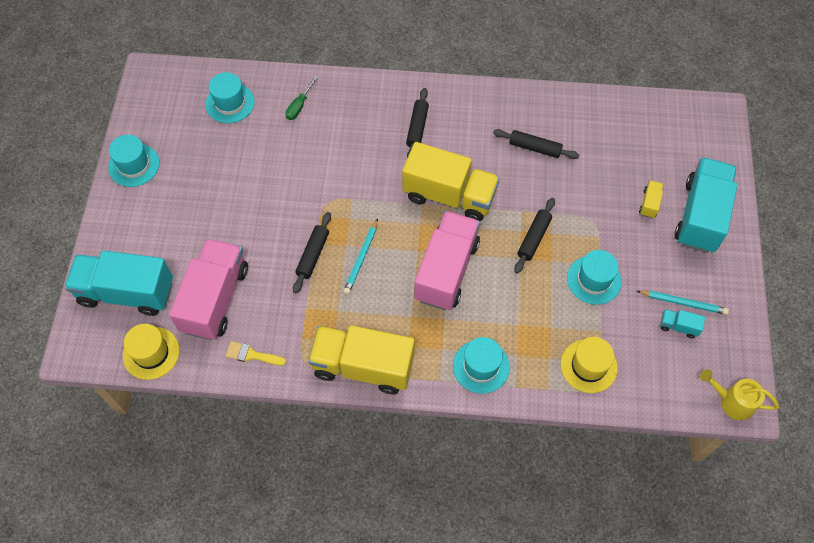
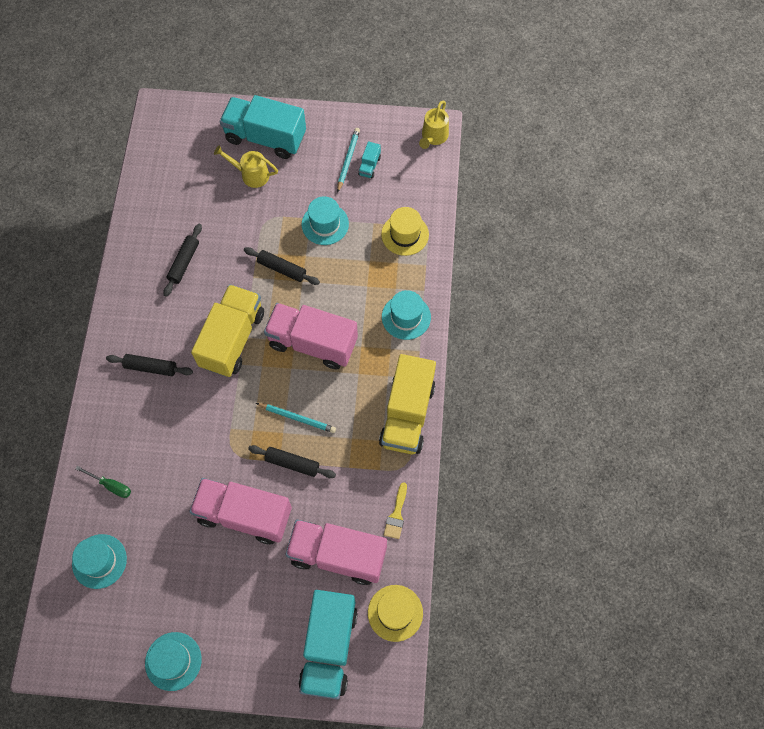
camera: 90 degrees left, 5 degrees up
yellow truck [639,180,663,218] -> yellow watering can [214,145,278,188]
none -> pink truck [190,478,292,544]

